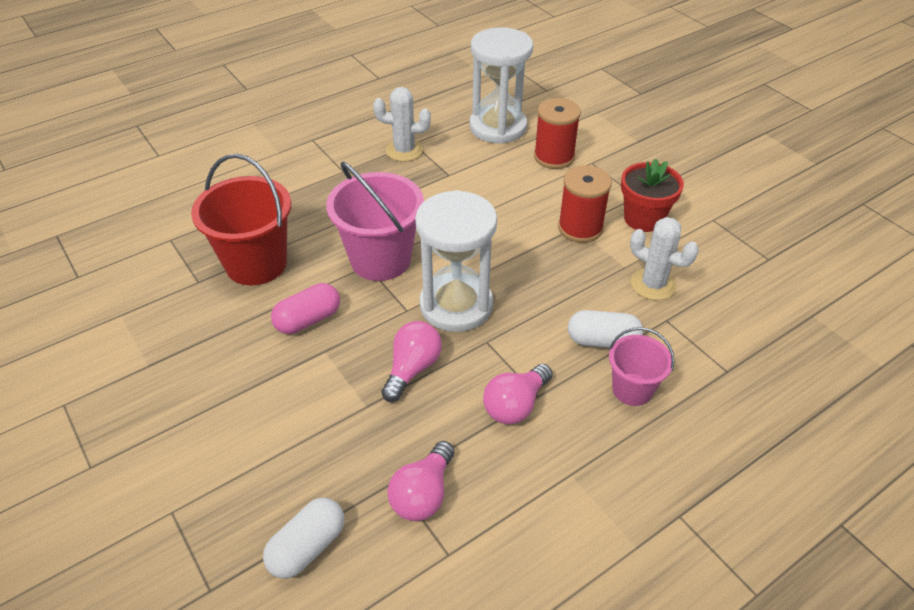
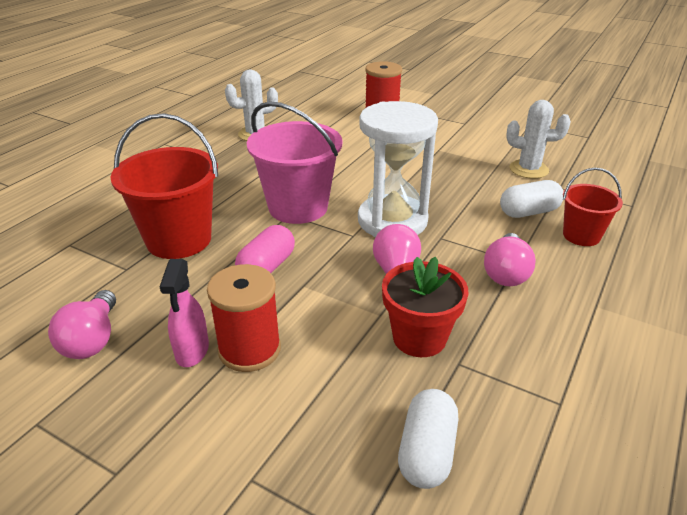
camera: 25 degrees left, 10 degrees down
pink light bulb [387,441,454,521] -> pink light bulb moved to [48,290,116,359]
white hourglass [470,27,533,144] -> none
red spool [558,165,612,243] -> red spool moved to [207,264,281,372]
pink bucket [609,327,675,406] -> red bucket [563,168,623,246]
red flower pot [621,159,684,232] -> red flower pot moved to [382,257,468,357]
none -> pink spray bottle [160,259,209,367]

